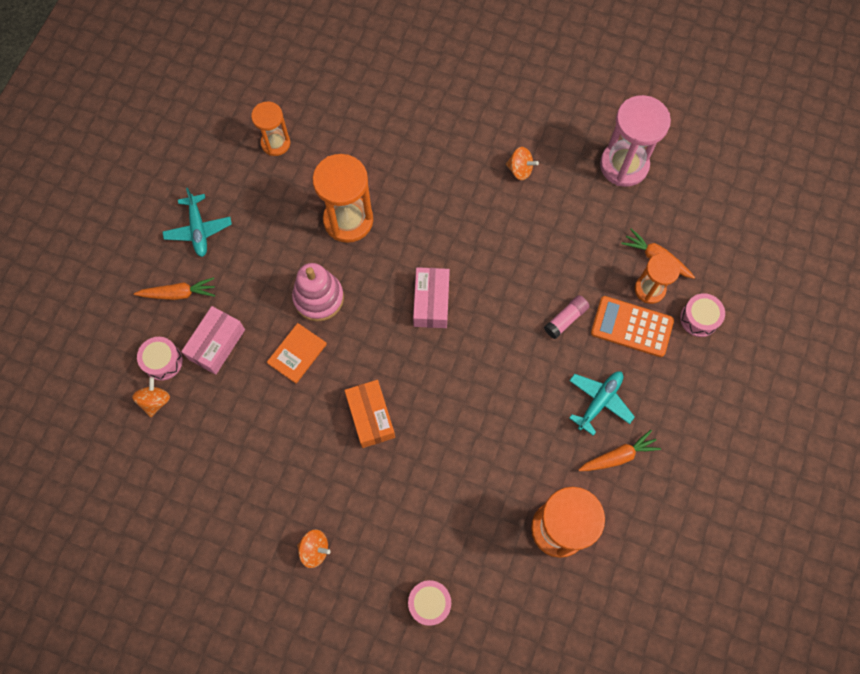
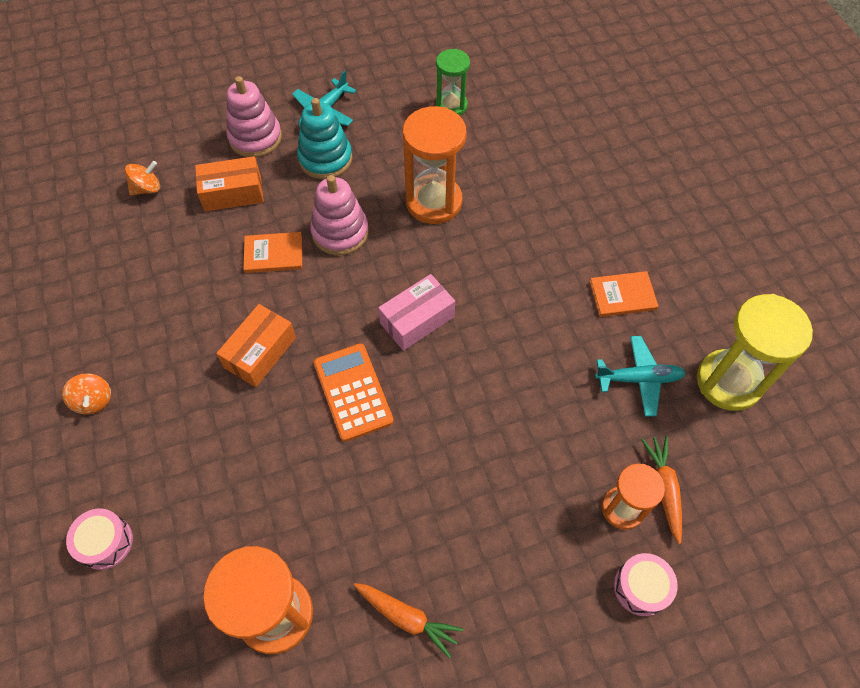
camera: 50 degrees right, 10 degrees down
orange carrot [134,277,215,300] -> pink stacking toy [227,76,282,158]
pink drum [137,337,183,381] -> none
pink box [181,306,245,375] -> orange box [195,156,264,212]
orange hourglass [251,102,290,156] -> green hourglass [436,49,470,116]
orange spinning top [506,147,539,180] -> orange book [589,271,659,317]
pink glue stick [544,295,590,339] -> none
turquoise plane [569,371,635,436] -> turquoise plane moved to [595,336,685,417]
orange calculator [591,296,674,357] -> orange calculator moved to [314,344,394,442]
pink hourglass [600,95,671,187] -> yellow hourglass [697,294,813,411]
none -> turquoise stacking toy [297,98,352,179]

